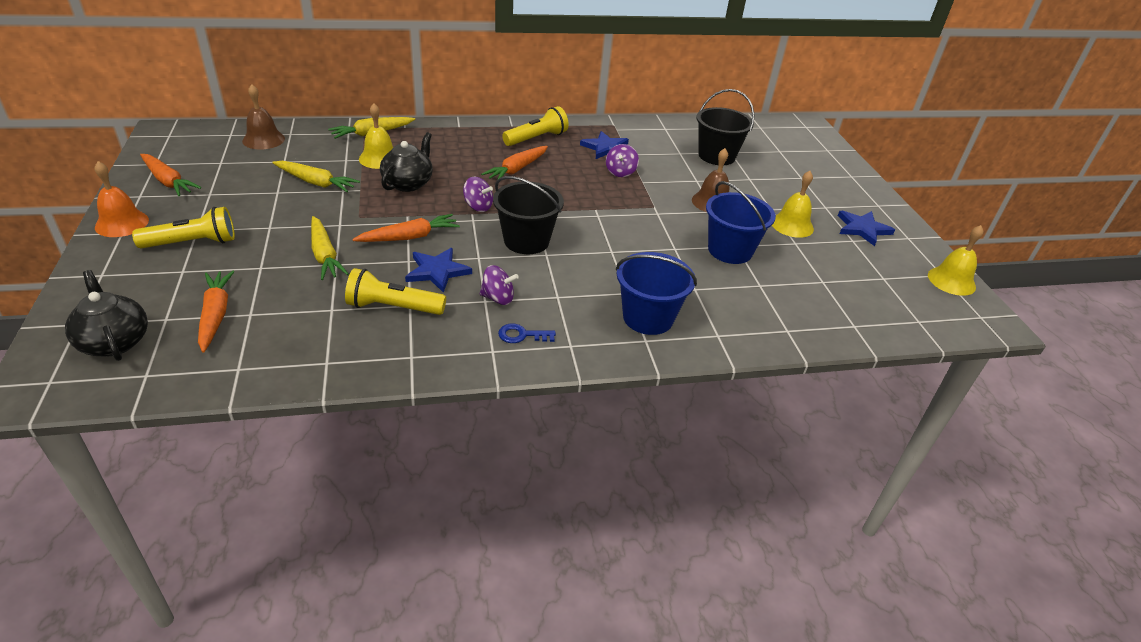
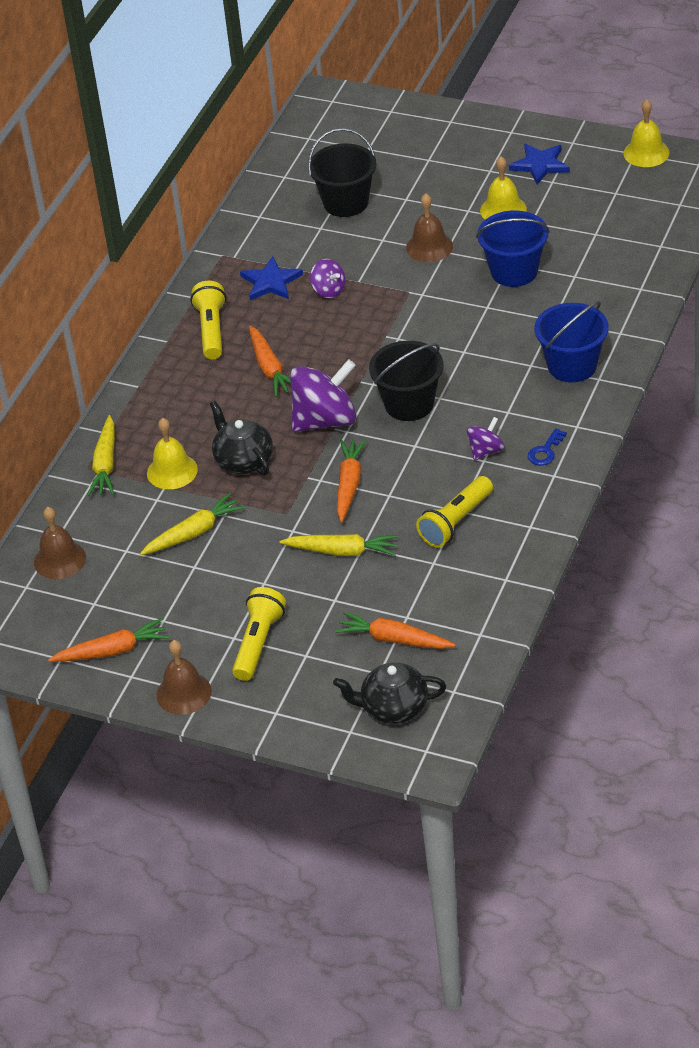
camera: 50 degrees left, 5 degrees up
orange bell [95,161,149,237] -> brown bell [156,640,212,715]
blue star [405,248,472,293] -> none
purple spinning top [463,177,493,212] -> purple spinning top [290,359,356,432], size x1.96

